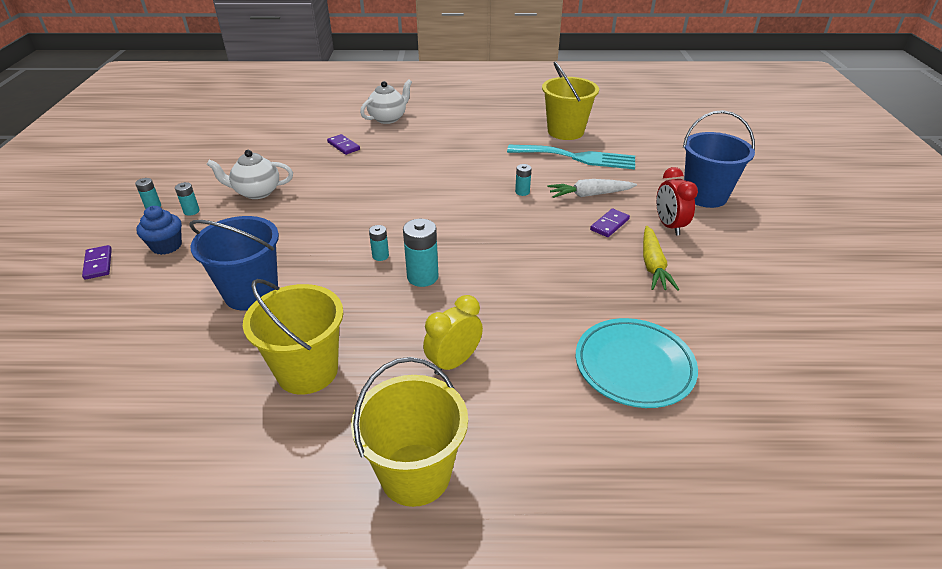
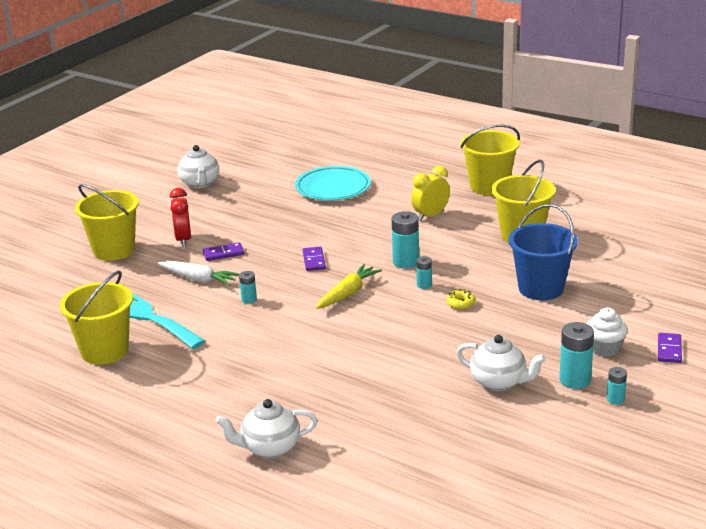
camera: 145 degrees left, 10 degrees down
blue cupcake [136,206,182,255] -> white cupcake [587,308,628,357]
turquoise battery [175,182,200,216] -> turquoise battery [559,322,594,389], size x1.79
purple domino [327,134,360,155] -> purple domino moved to [303,247,326,271]
yellow clock [423,295,483,375] -> yellow clock turned 150 degrees clockwise [411,166,450,221]
yellow carrot [643,226,679,291] -> yellow carrot moved to [316,264,382,309]
red clock [656,167,698,236] -> red clock turned 150 degrees clockwise [170,188,191,247]
blue bucket [683,110,755,208] -> yellow bucket [75,184,139,261]
none -> white teapot [178,145,219,188]
none -> yellow donut [446,289,476,310]

